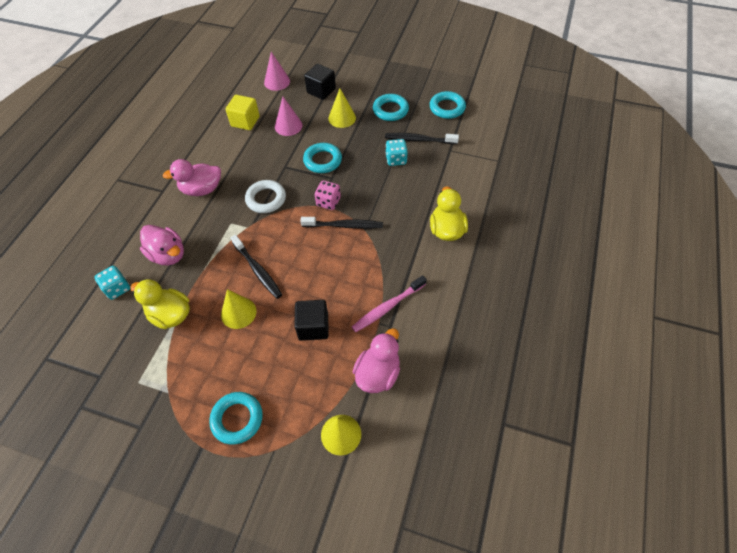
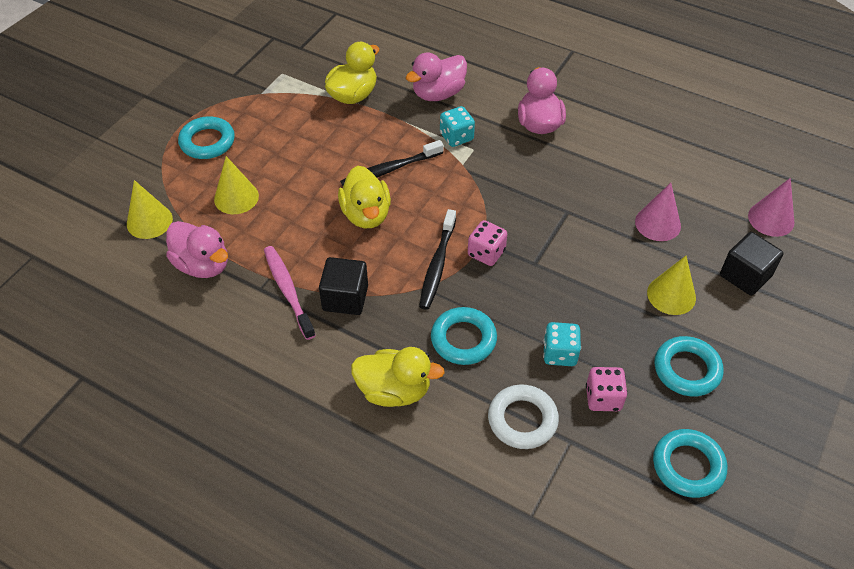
camera: 100 degrees right, 5 degrees down
turquoise dice [95,266,130,300] -> turquoise dice moved to [440,106,475,147]
yellow cone [221,289,257,329] -> yellow cone moved to [214,156,259,214]
yellow cube [226,95,260,130] -> none
white ring [245,180,286,213] -> white ring moved to [488,384,559,449]
black cube [294,300,329,341] -> black cube moved to [319,257,368,315]
turquoise ring [303,143,342,173] -> turquoise ring moved to [431,307,497,365]
black toothbrush [385,133,459,144] -> pink dice [586,367,628,411]
none -> yellow duck [338,166,391,228]

